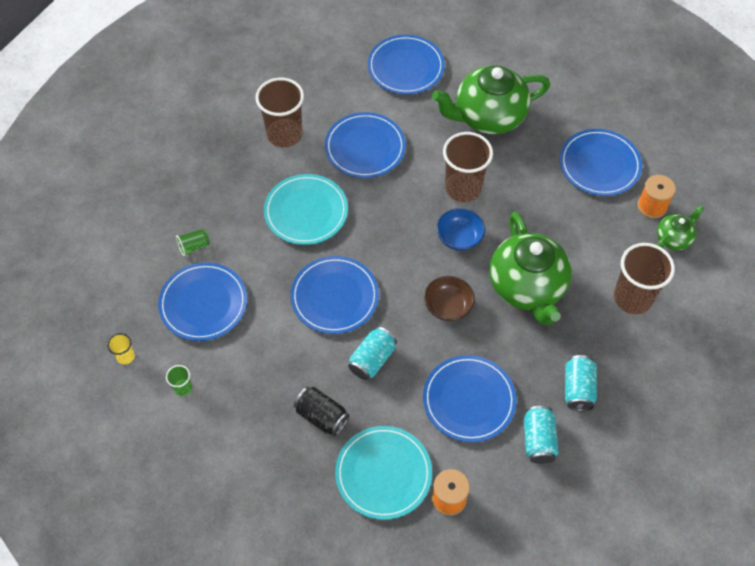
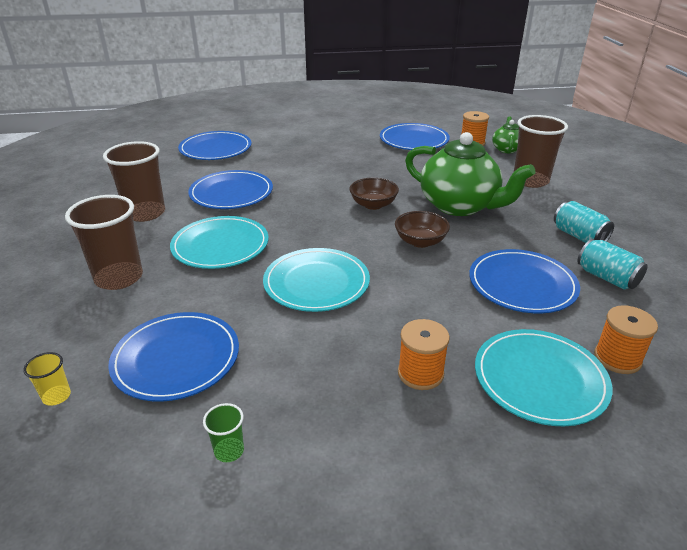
camera: 40 degrees left, 25 degrees down
yellow cup [107,333,135,365] -> yellow cup moved to [23,352,71,406]
green cup [176,229,210,256] -> none
blue plate [291,256,379,334] -> turquoise plate [263,248,370,312]
black can [294,387,350,436] -> orange spool [398,319,450,390]
turquoise can [348,327,397,380] -> none
green teapot [432,65,550,134] -> none
blue bowl [436,208,485,251] -> brown bowl [349,178,399,210]
brown cup [443,132,493,202] -> brown cup moved to [65,195,143,290]

